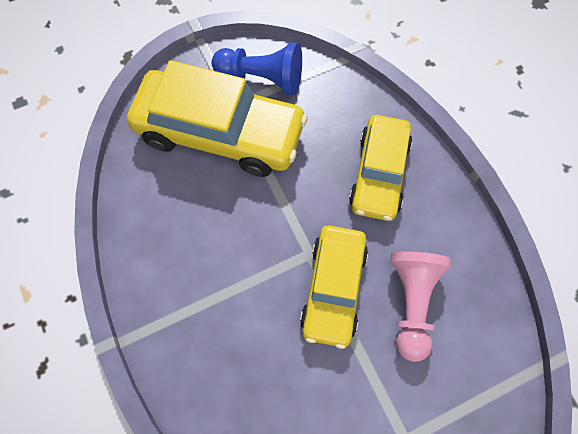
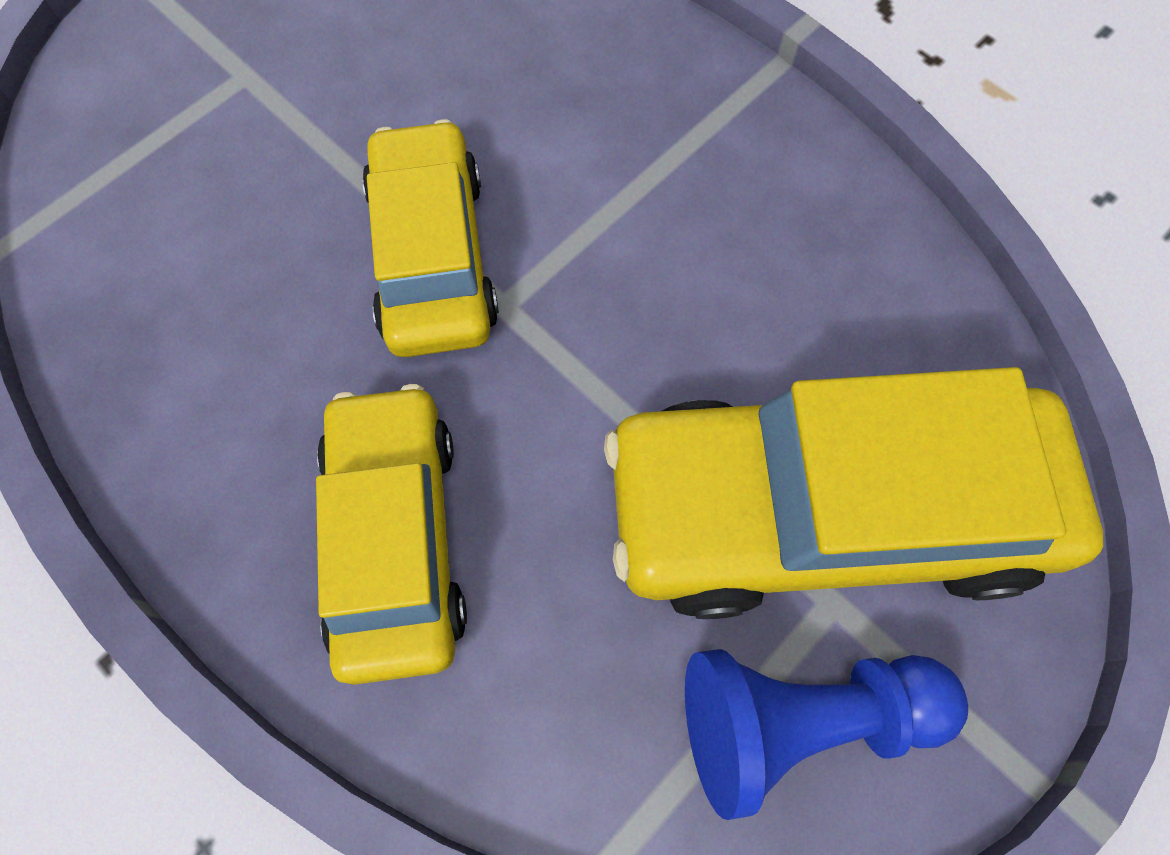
camera: 160 degrees right, 0 degrees up
pink pawn [391,251,451,362] -> none

